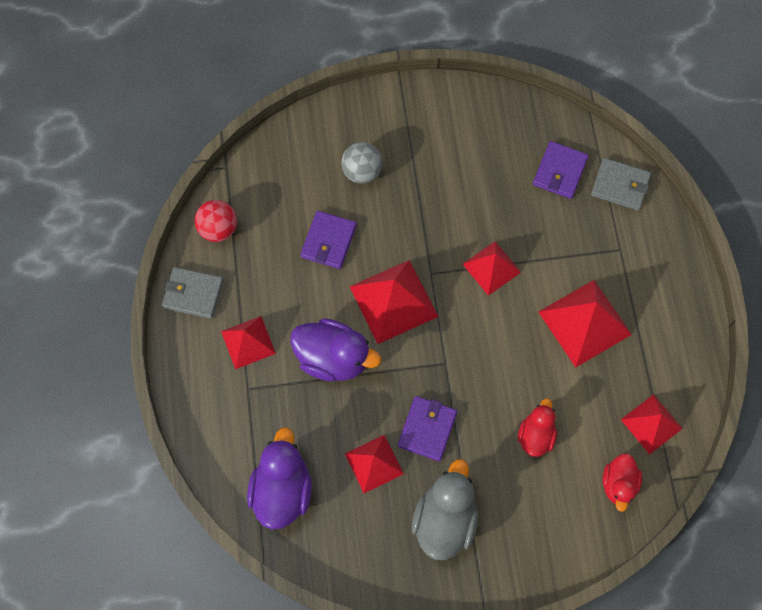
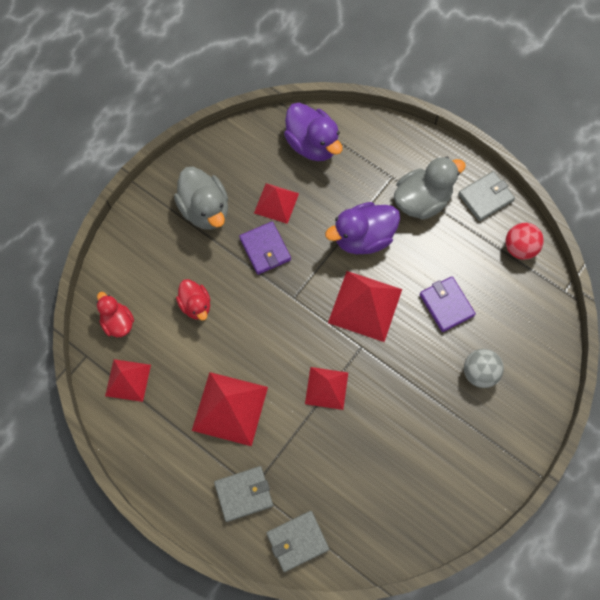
camera: 135 degrees right, 0 degrees up
red pyramid [221,316,276,369] -> grey duck [394,157,466,220]
purple wallet [533,141,589,199] -> none
none -> grey wallet [214,466,273,522]

